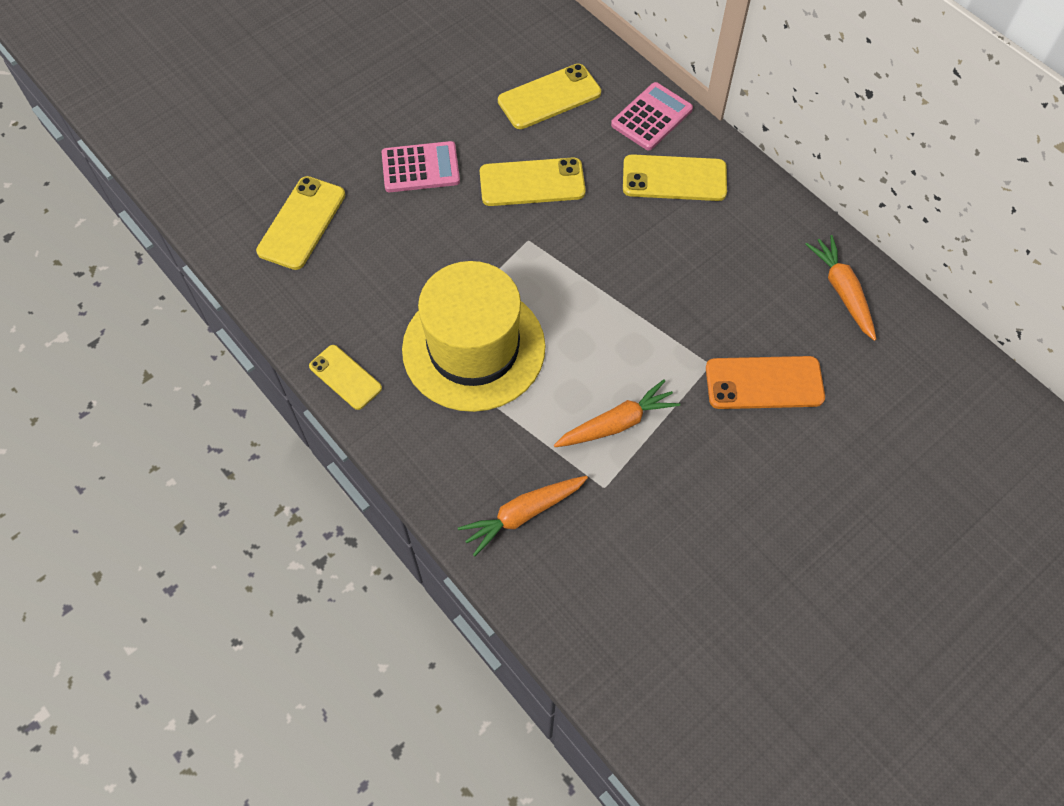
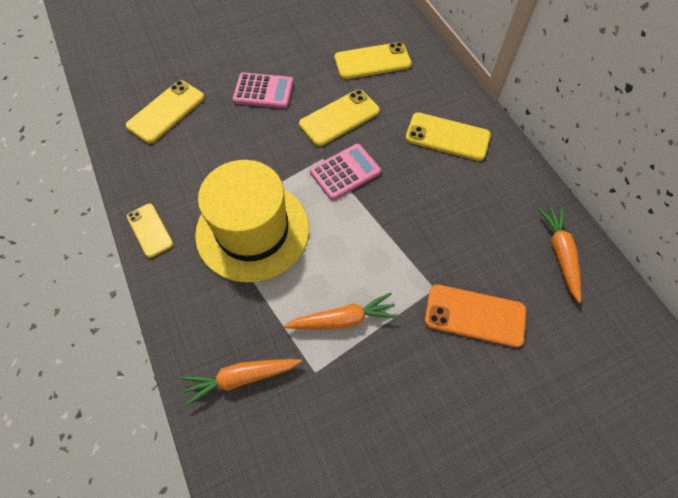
camera: 15 degrees right, 0 degrees up
yellow phone [480,157,586,206] -> yellow phone turned 45 degrees counterclockwise [299,89,380,146]
pink calculator [611,82,693,150] -> pink calculator moved to [310,144,381,200]

